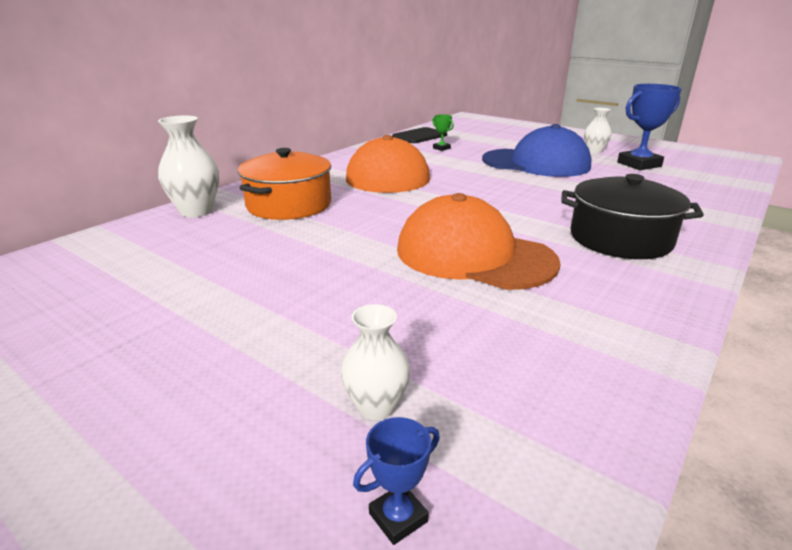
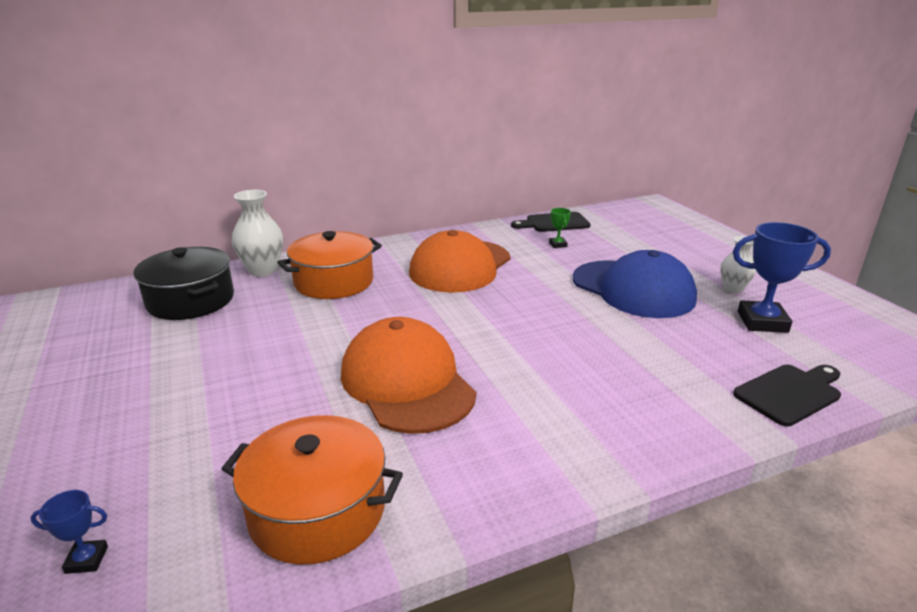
camera: 30 degrees right, 0 degrees up
white vase [341,304,410,420] -> none
black pot [561,174,704,259] -> black pot moved to [134,247,234,320]
none -> orange pot [222,415,403,565]
none -> black cutting board [733,365,841,426]

